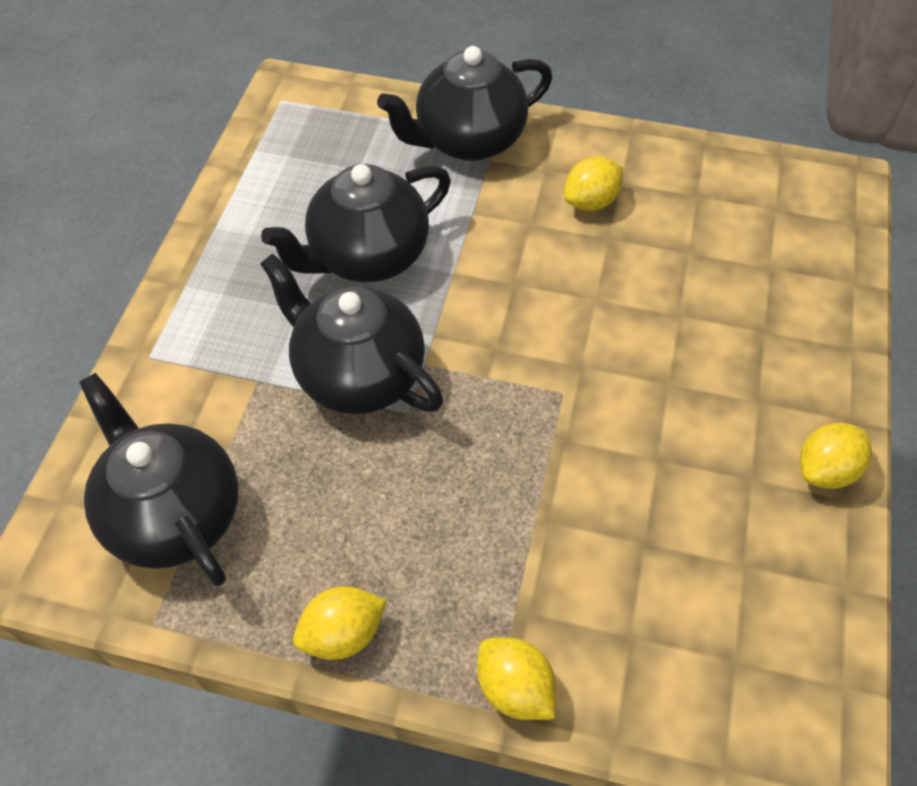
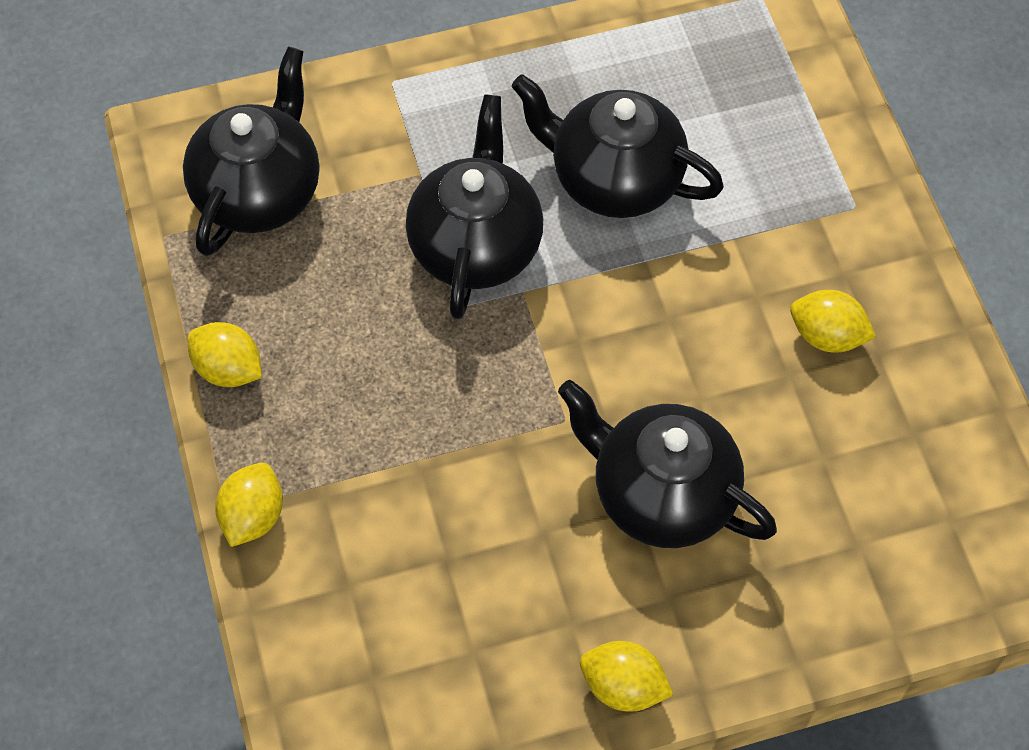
camera: 60 degrees right, 5 degrees up
black teapot [377,46,553,161] -> black teapot moved to [558,380,777,548]

